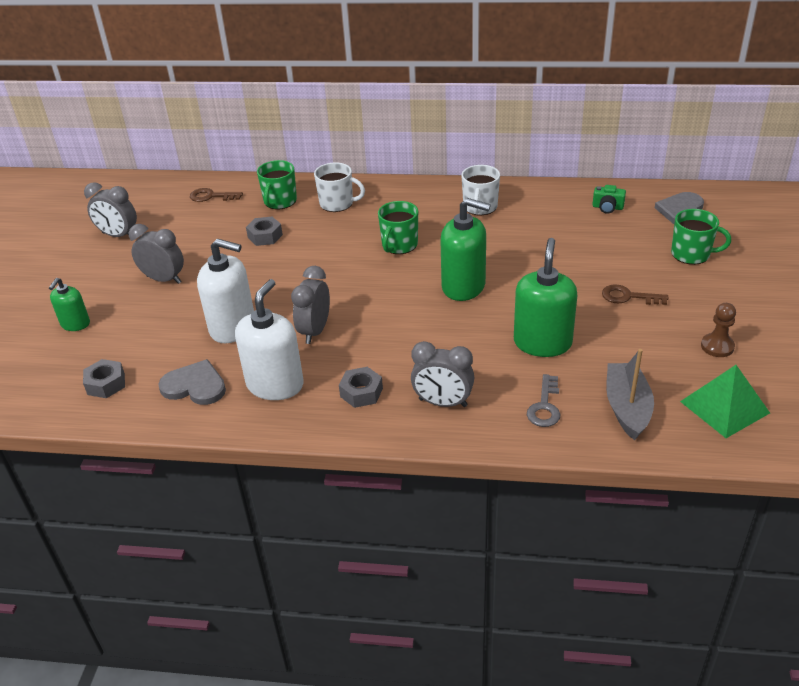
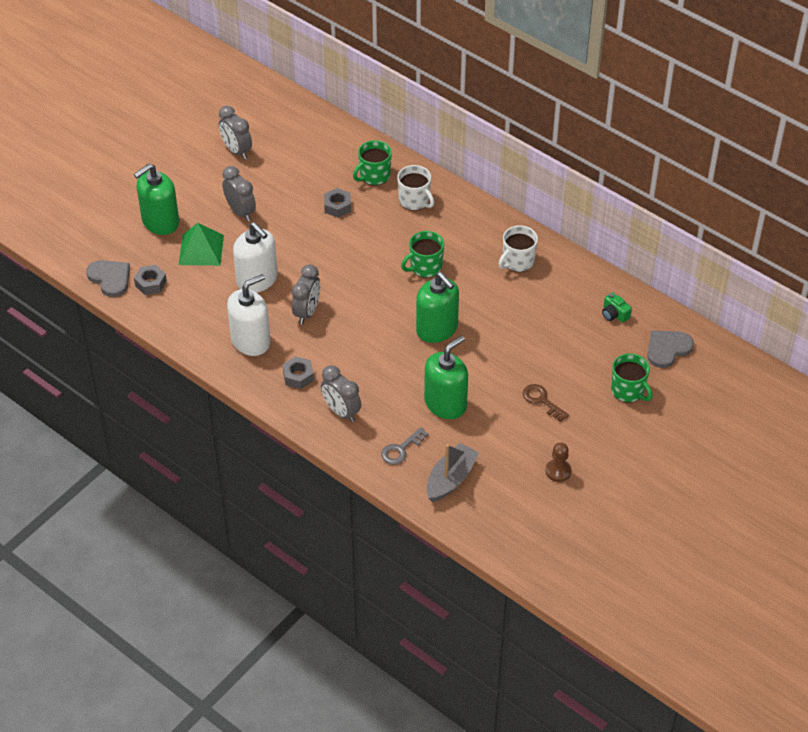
camera: 30 degrees right, 10 degrees up
green soap dispenser [49,278,90,331] -> green soap dispenser [134,164,179,235], size x1.76
grey heart [158,359,226,405] -> grey heart moved to [86,260,130,297]
brown key [190,188,243,202] -> none
grey clock [291,266,330,344] -> grey clock turned 150 degrees clockwise [292,264,320,324]
green pyramid [680,365,770,438] -> green pyramid moved to [179,223,224,266]

